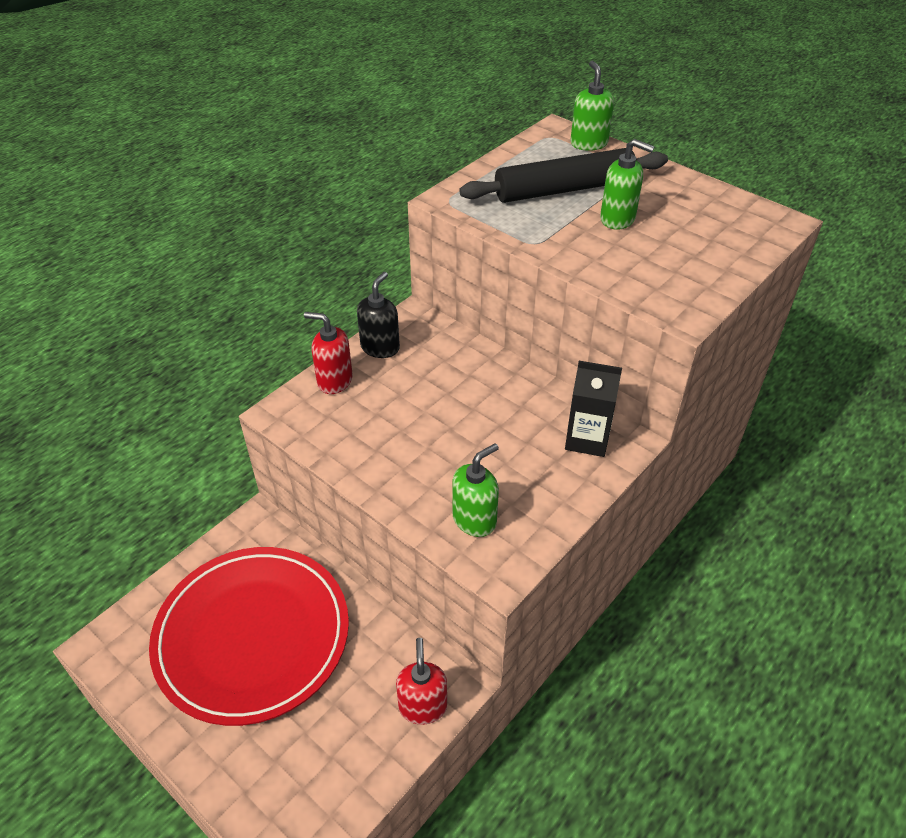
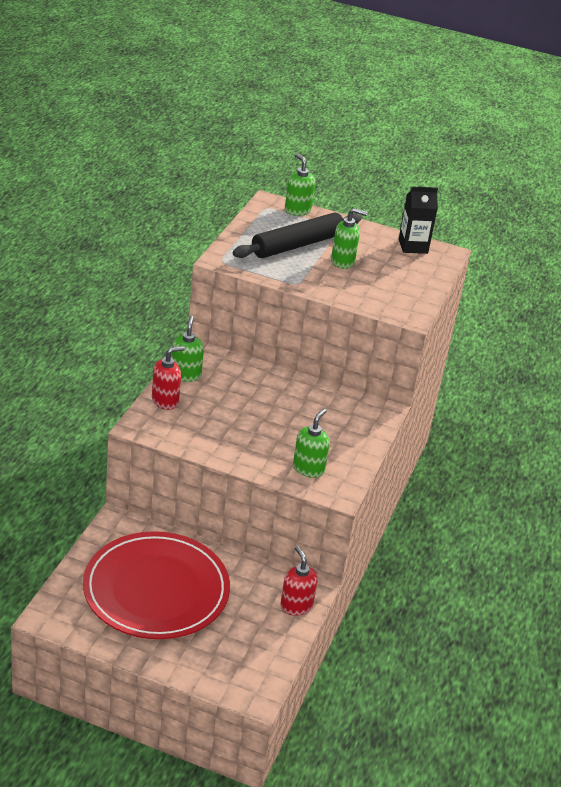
camera: 25 degrees left, 10 degrees down
red soap dispenser [304,312,353,394] -> red soap dispenser turned 150 degrees clockwise [152,346,185,410]
black soap dispenser [357,272,400,358] -> green soap dispenser [171,316,204,382]
black carton [565,361,622,457] -> black carton moved to [399,186,438,254]

